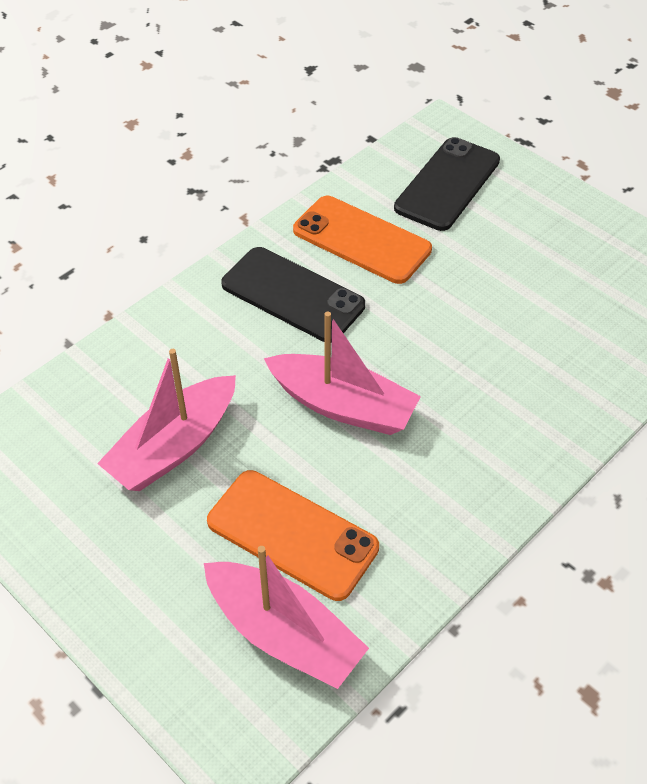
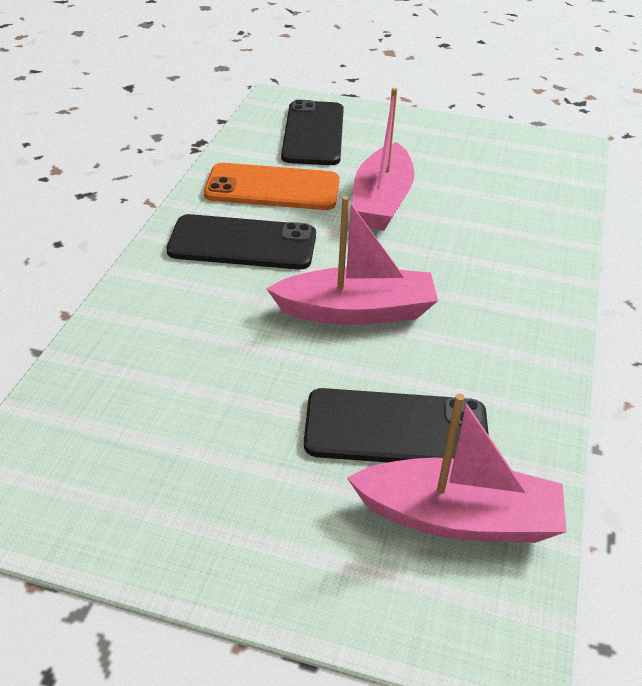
camera: 30 degrees left, 10 degrees down
pink boat [97,349,236,491] -> pink boat moved to [352,88,414,231]
orange phone [207,470,379,601] -> black phone [304,388,489,463]

